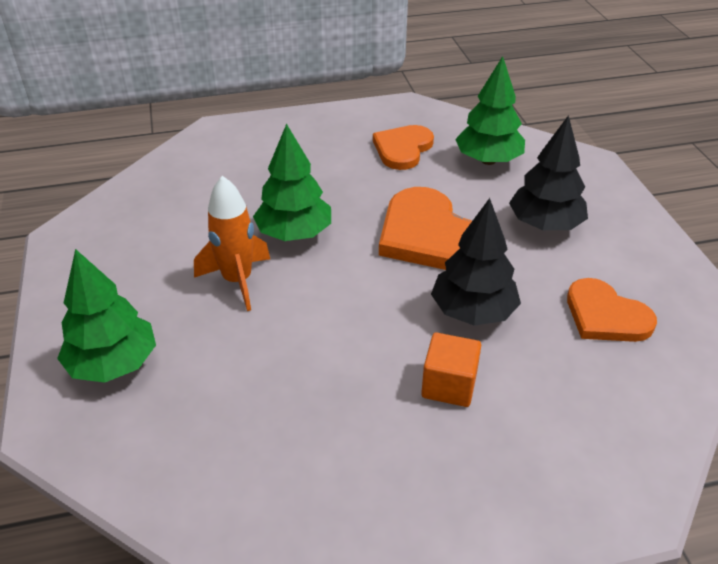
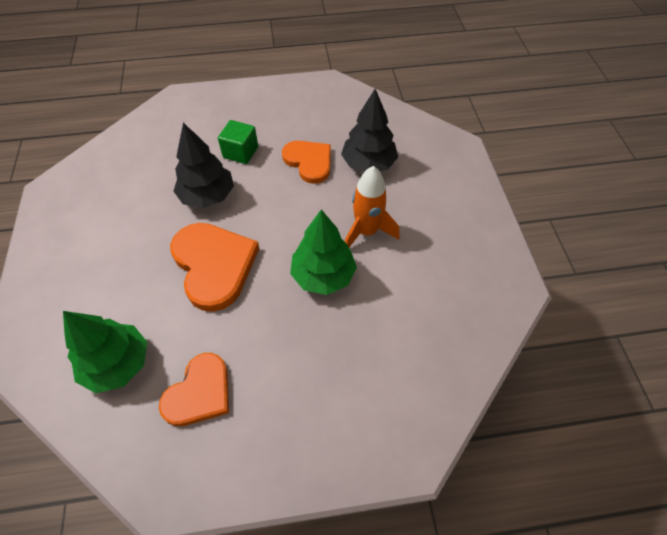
camera: 175 degrees left, 15 degrees up
green tree [57,249,156,383] -> none
orange cube [421,333,481,407] -> green cube [218,120,258,164]
black tree [509,115,588,230] -> black tree moved to [341,89,398,172]
orange heart [567,278,657,342] -> orange heart moved to [282,141,331,184]

